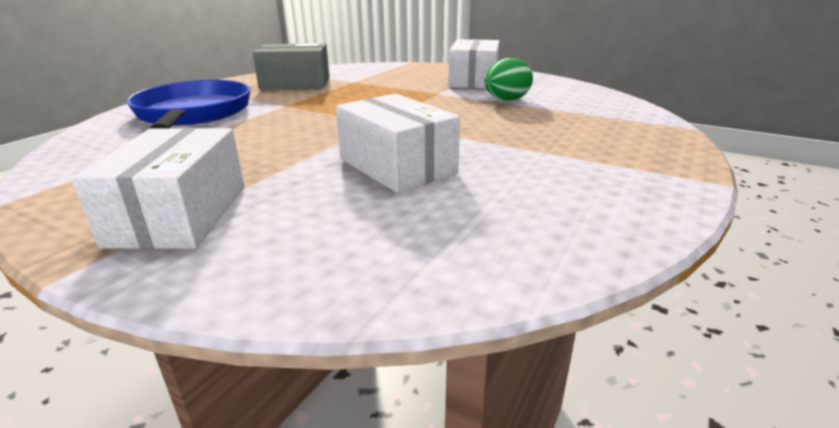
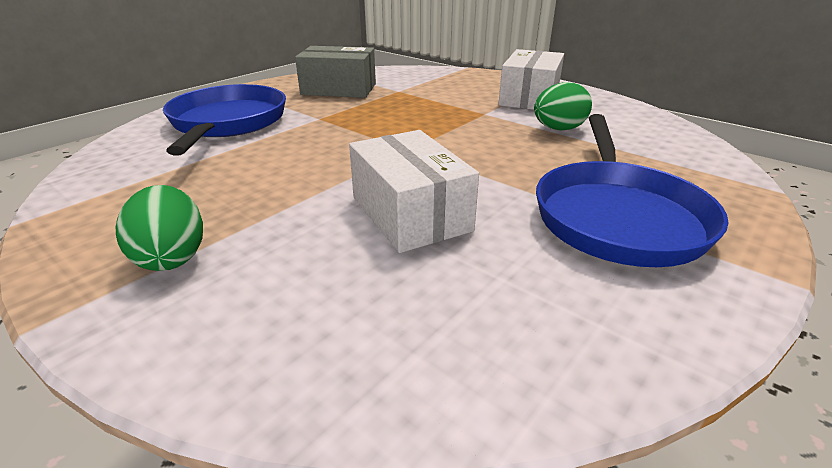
camera: 10 degrees right, 5 degrees up
white box [72,128,245,249] -> green egg [116,185,203,271]
none -> blue pan [536,114,729,267]

